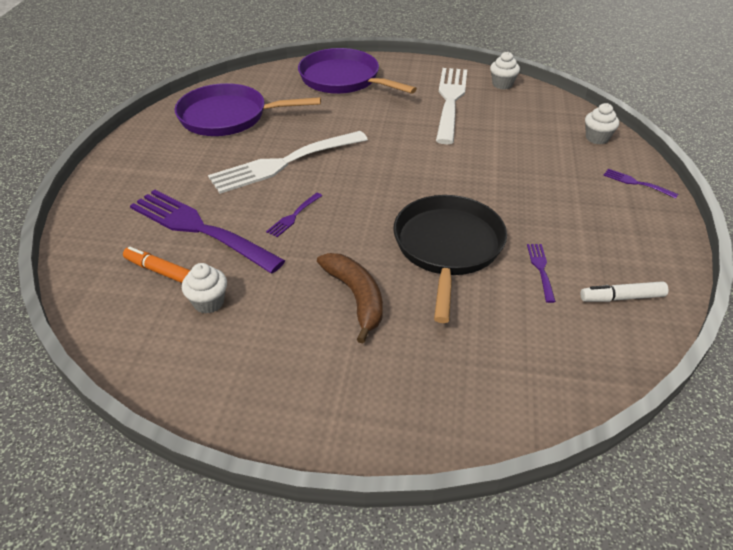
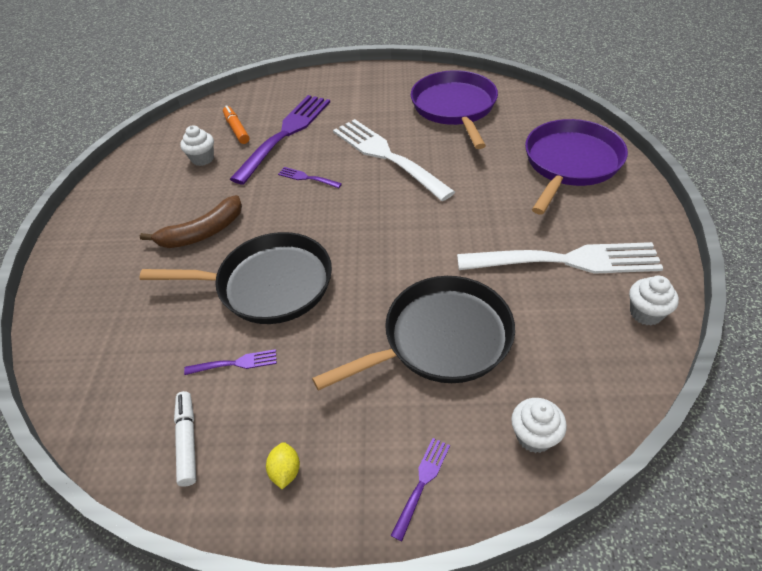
camera: 85 degrees right, 5 degrees up
orange marker [123,247,191,283] -> orange marker turned 45 degrees counterclockwise [223,105,250,144]
none -> yellow lemon [266,442,300,489]
none -> black pan [312,276,515,390]

